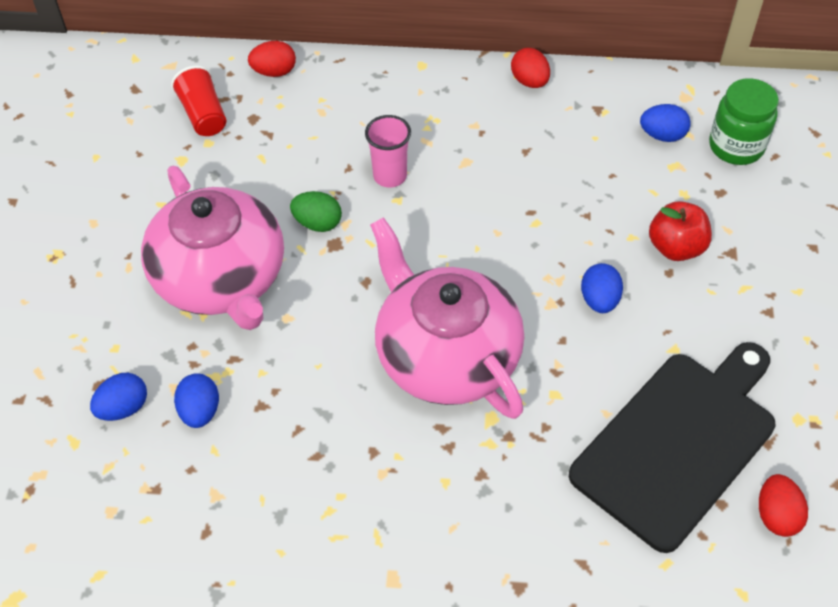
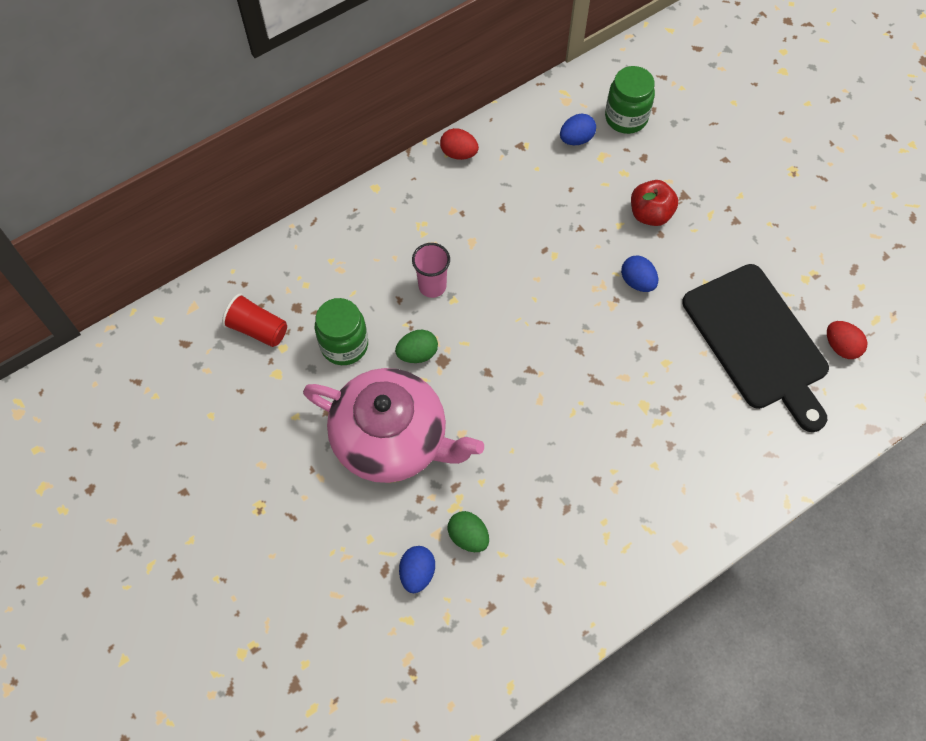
camera: 40 degrees left, 10 degrees up
blue egg [174,373,219,428] -> green egg [448,511,489,552]
red egg [248,41,296,77] -> none
pink teapot [370,217,524,419] -> none
black cutting board [569,342,775,553] -> black cutting board turned 150 degrees clockwise [682,264,829,432]
none -> green jar [315,298,368,365]

